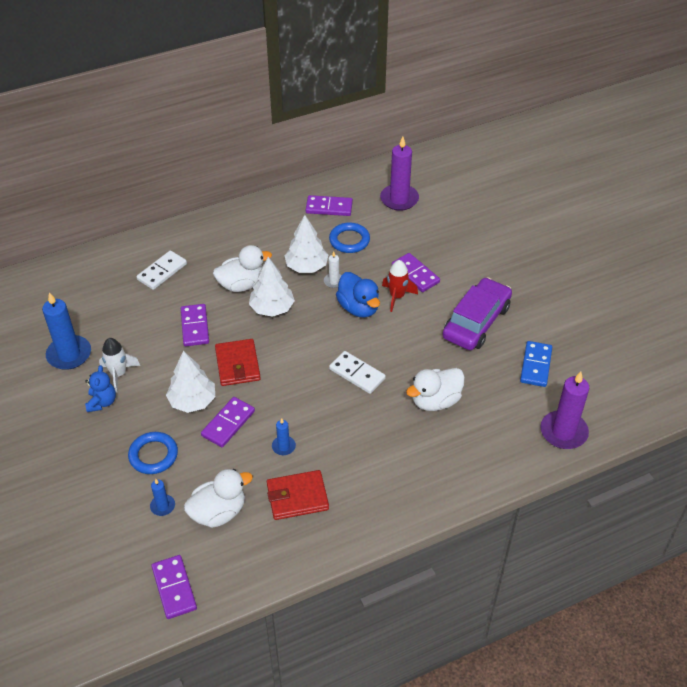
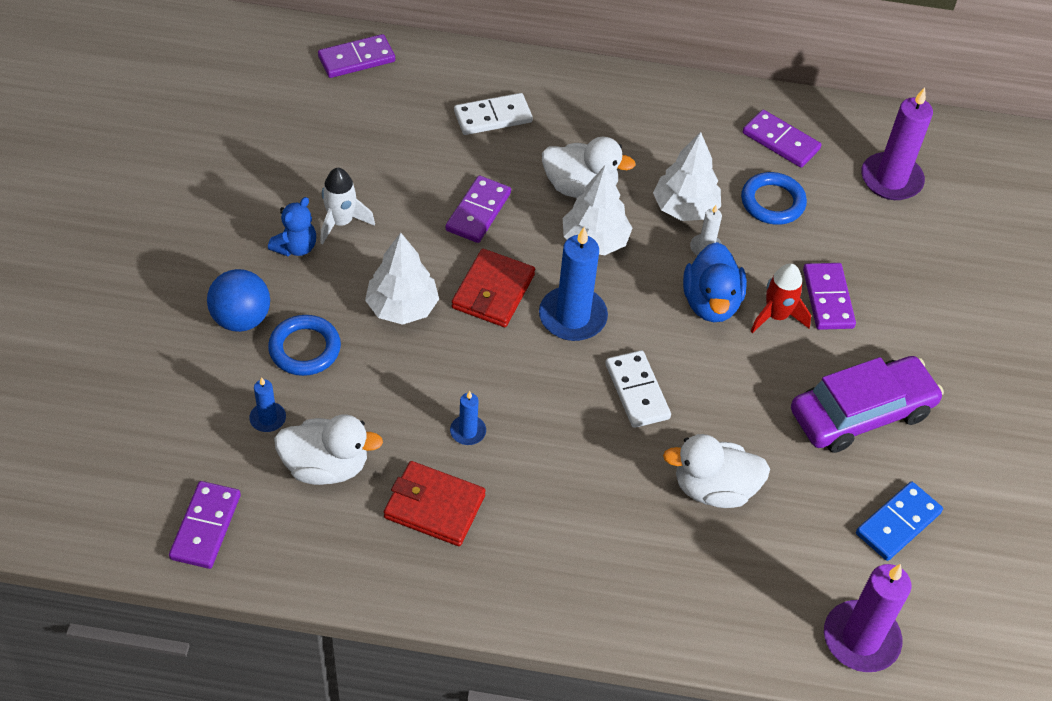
camera: 30 degrees right, 5 degrees up
blue candle [42,292,91,370] -> blue candle moved to [539,227,608,341]
purple domino [201,397,255,447] -> purple domino moved to [318,34,395,78]
none -> blue ball [207,269,270,332]

